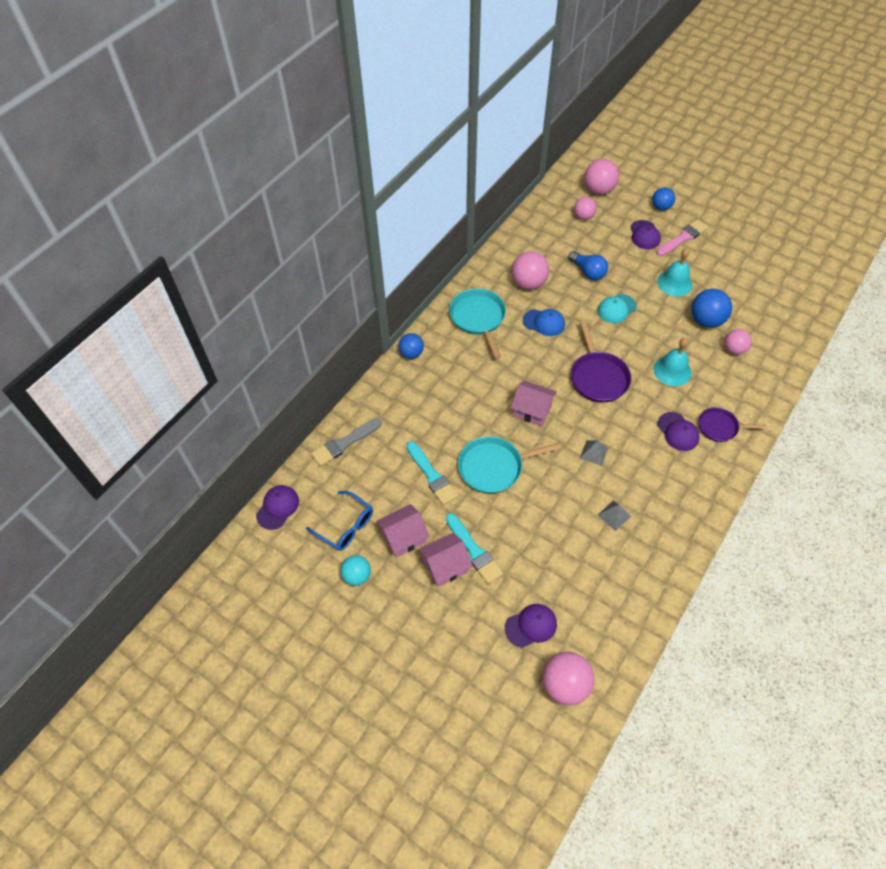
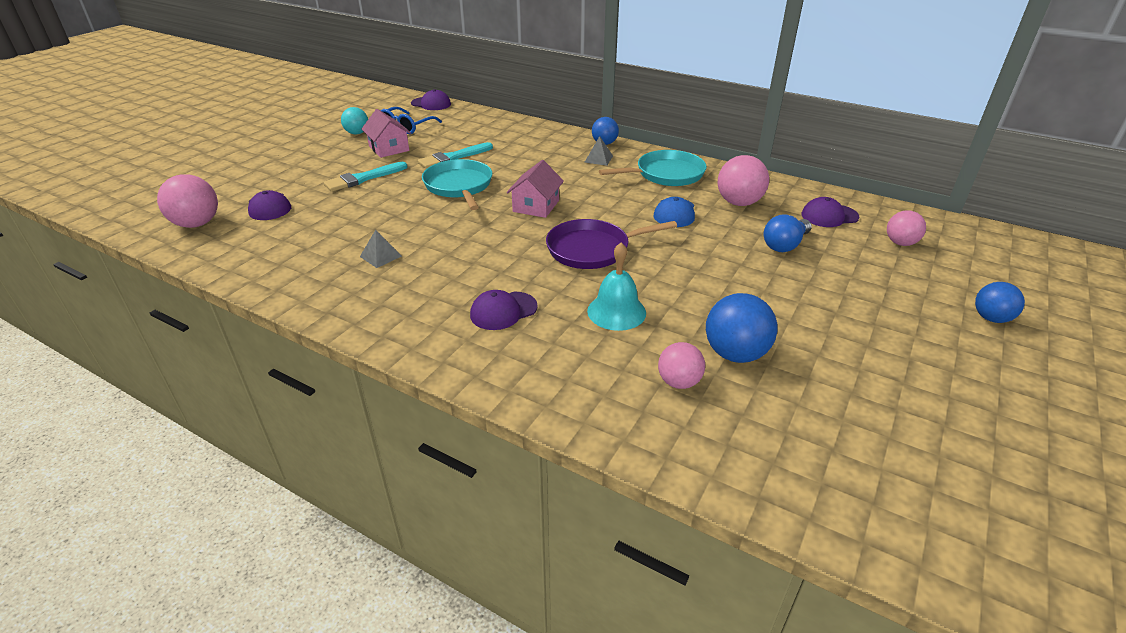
camera: 85 degrees right, 20 degrees down
grey brush [311,418,381,466] -> none
pink house [418,532,473,587] -> none
grey pyramid [580,440,608,466] -> grey pyramid moved to [585,136,613,166]
pink ball [584,159,619,195] -> none
turquoise cap [597,294,637,323] -> none
purple cap [630,220,661,249] -> purple cap moved to [801,197,859,227]
pink brush [656,220,708,256] -> none
turquoise bell [657,248,693,296] -> none
purple pan [699,407,766,442] -> none

